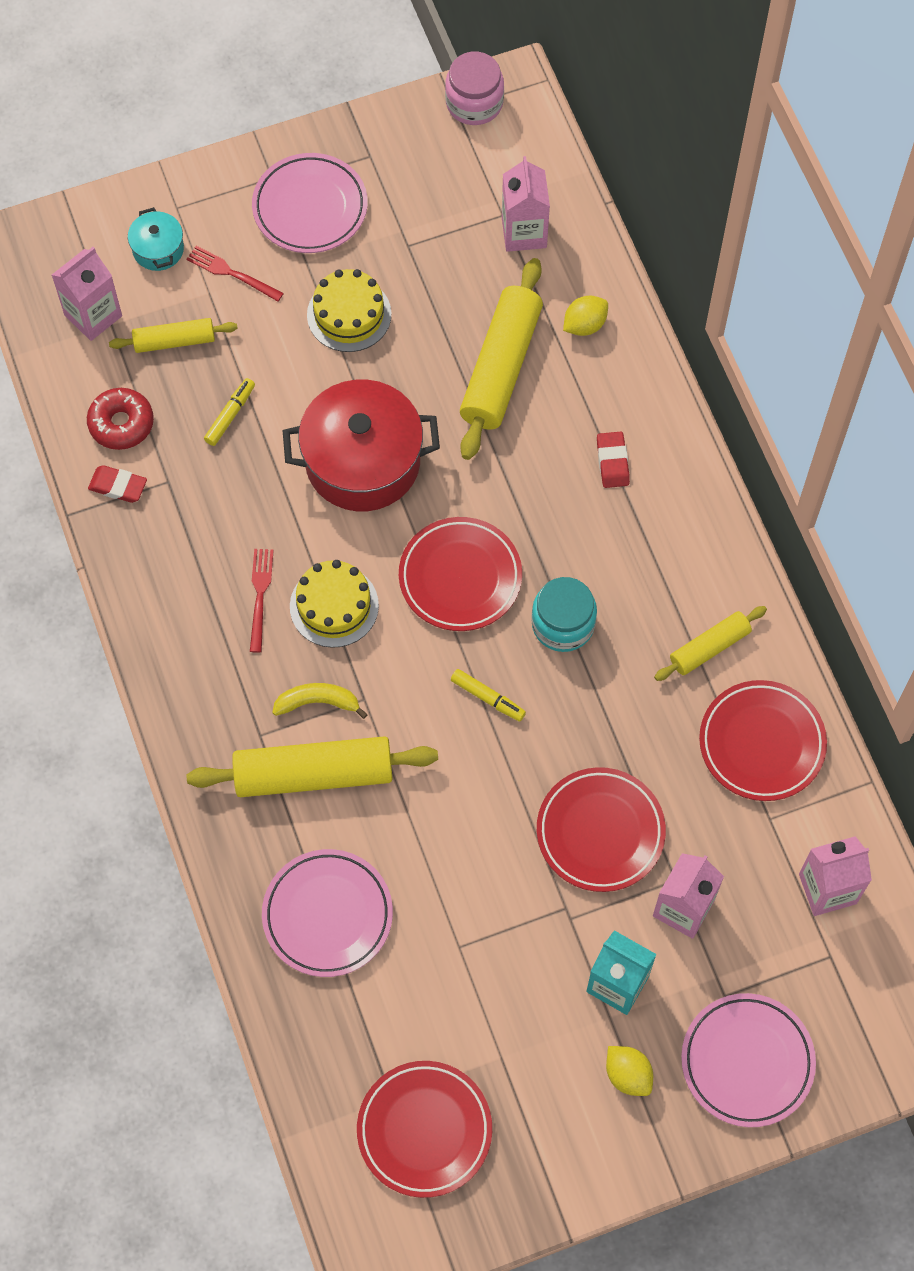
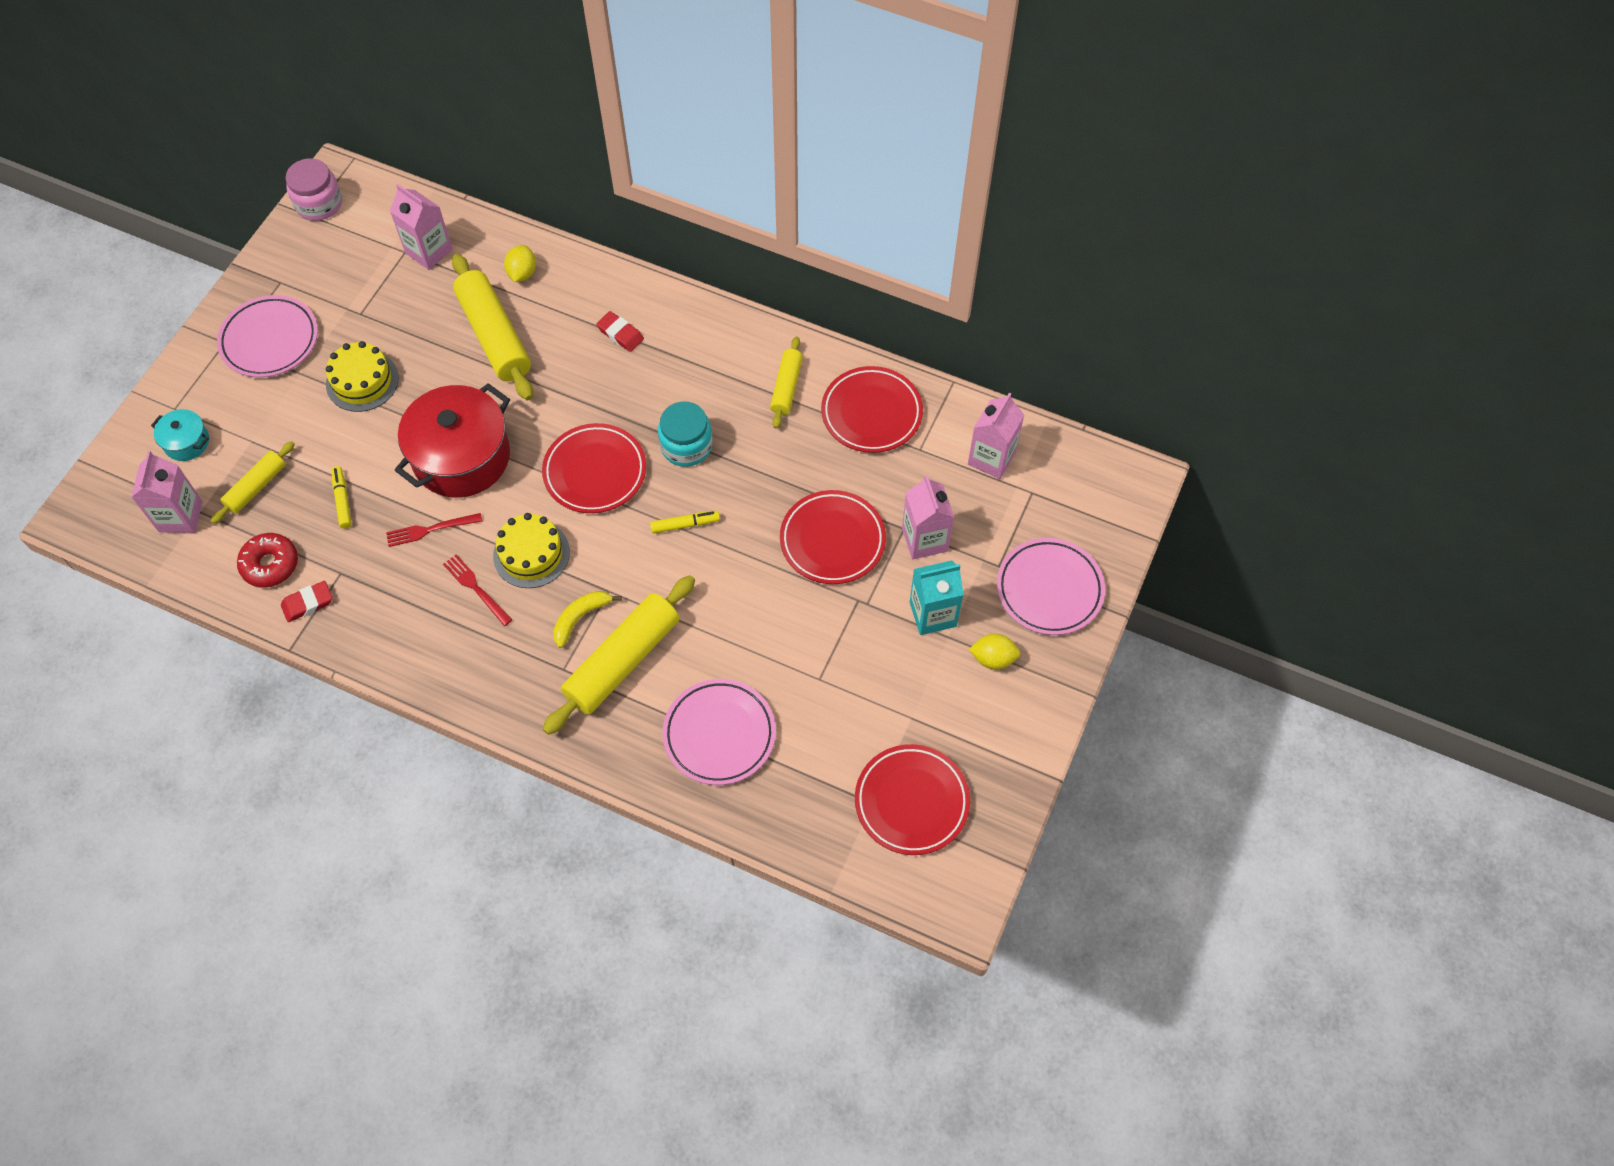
camera: 45 degrees left, 5 degrees down
red fork [186,246,284,302] -> red fork moved to [386,513,482,547]

